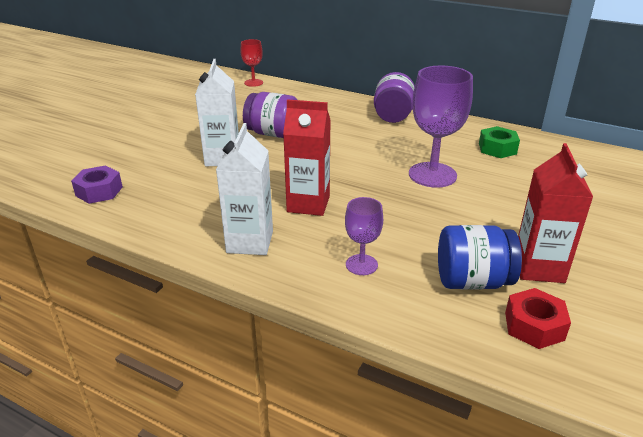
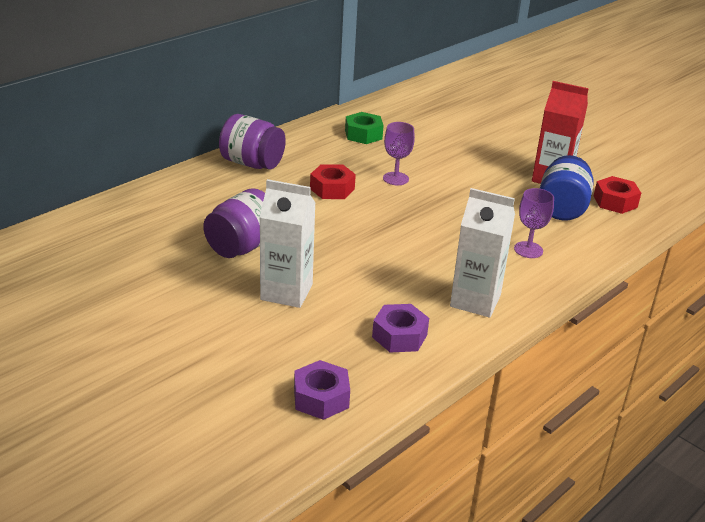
camera: 75 degrees left, 0 degrees up
red goblet [240,39,263,87] -> none
red carton [283,99,331,216] -> none
purple goblet [409,66,473,188] -> purple goblet [383,122,415,185], size x0.54
none -> red nut [310,164,356,199]
none -> purple nut [372,304,429,352]

